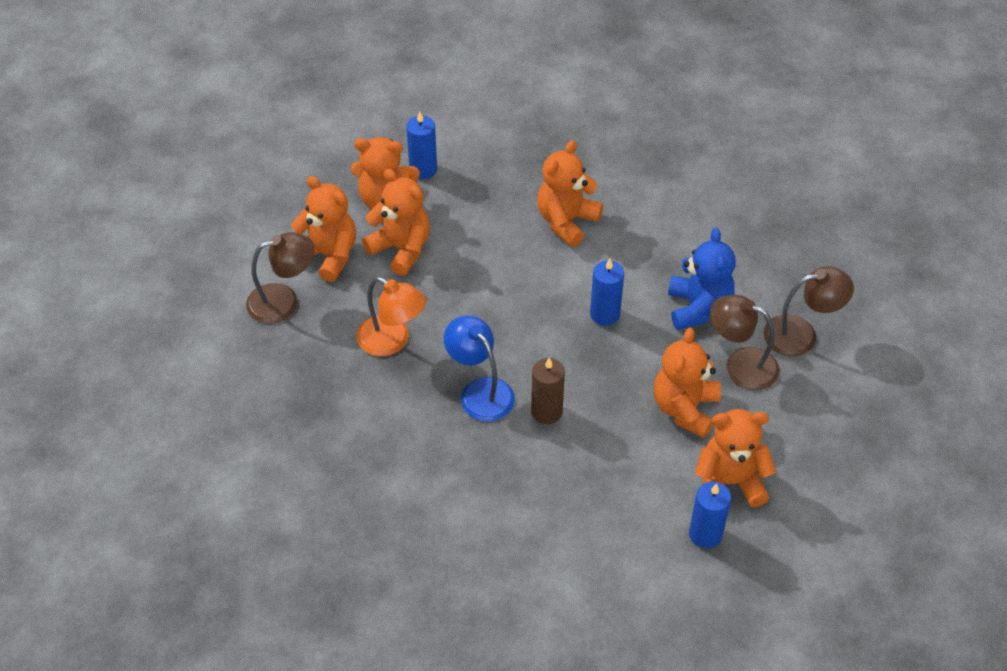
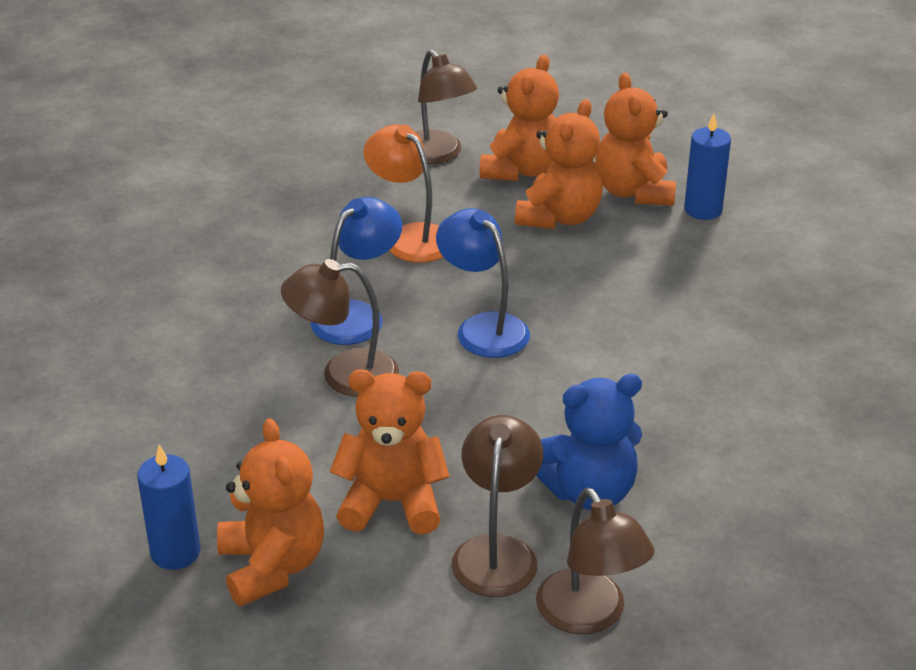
camera: 75 degrees right, 15 degrees down
orange lamp [357,277,426,356] -> orange lamp turned 120 degrees clockwise [363,124,443,263]
brown candle [531,358,565,424] -> brown lamp [281,259,399,397]
orange teddy bear [537,140,603,247] -> none
blue candle [590,259,624,326] -> none
none -> blue lamp [436,208,530,358]

